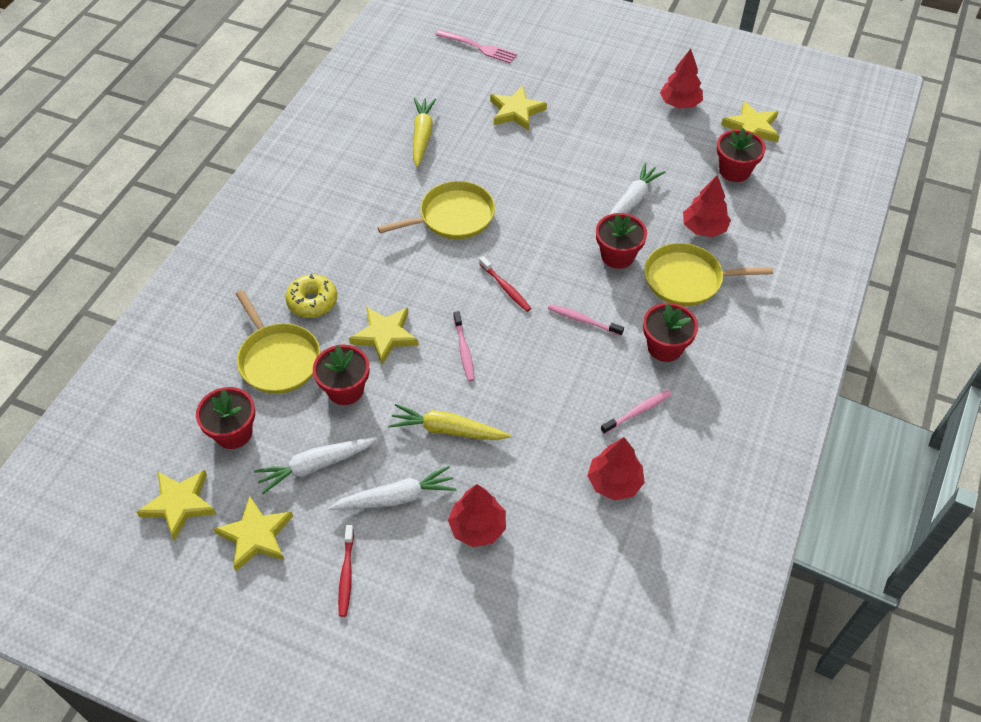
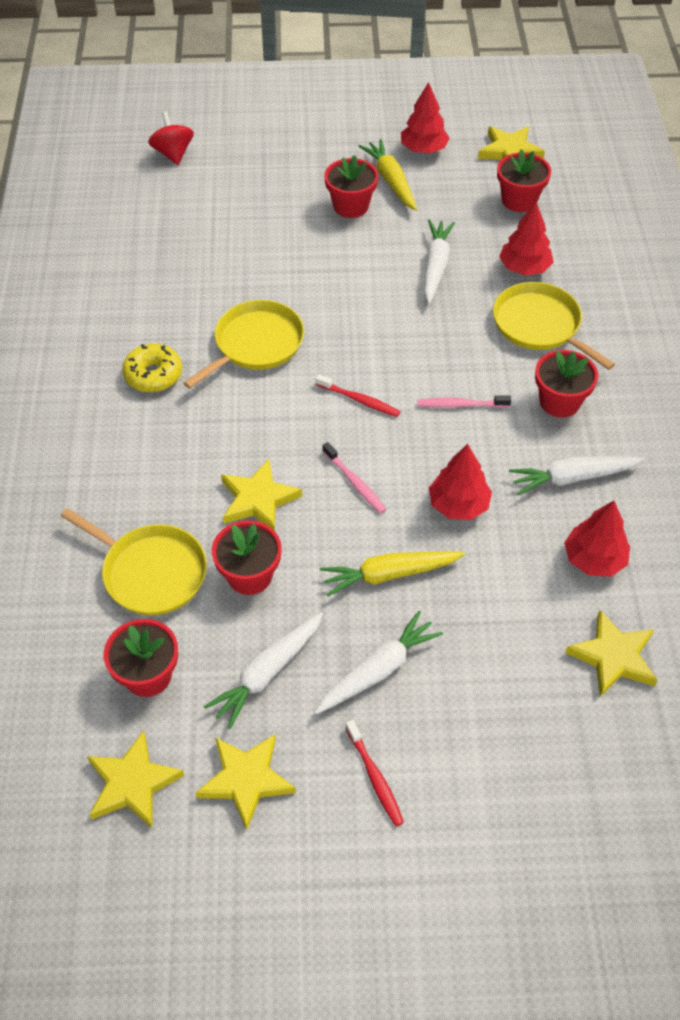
camera: 25 degrees left, 0 degrees up
yellow donut [285,274,337,318] -> yellow donut moved to [122,343,182,392]
yellow carrot [413,98,436,168] -> yellow carrot moved to [359,139,417,210]
pink fork [436,30,517,64] -> red spinning top [148,111,194,165]
red tree [448,484,506,547] -> red tree moved to [429,444,492,520]
yellow star [490,86,547,131] -> yellow star moved to [565,610,658,697]
red flower pot [596,213,647,269] -> red flower pot moved to [324,155,378,218]
pink toothbrush [601,390,672,434] -> white carrot [509,456,645,495]
yellow pan [645,243,773,306] -> yellow pan turned 75 degrees clockwise [493,282,615,370]

